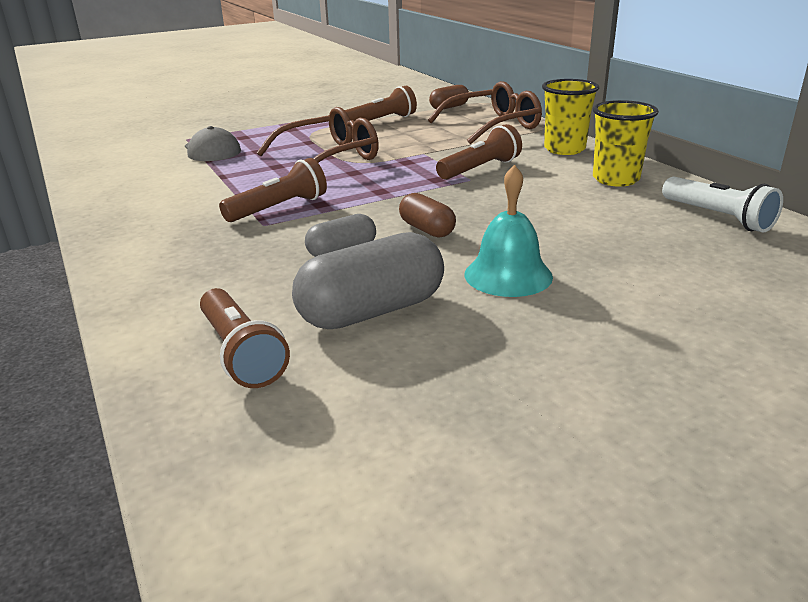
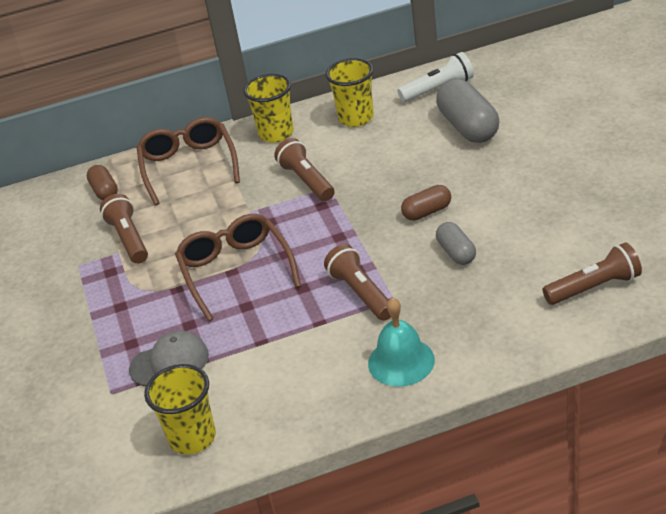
camera: 75 degrees left, 10 degrees up
grey capsule [292,232,444,329] -> grey capsule moved to [436,79,499,143]
turquoise bell [465,165,553,297] -> turquoise bell moved to [368,297,435,387]
none -> yellow cup [144,364,216,454]

